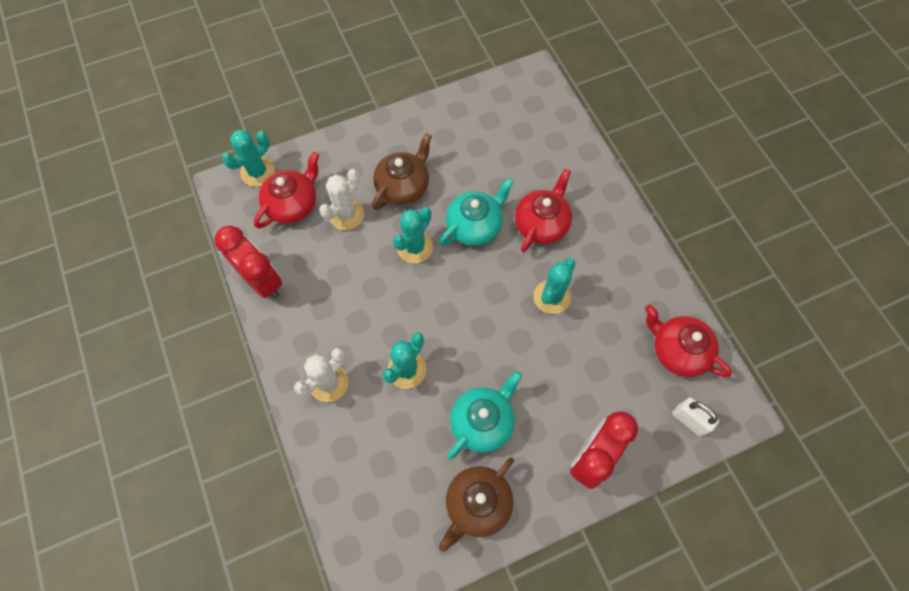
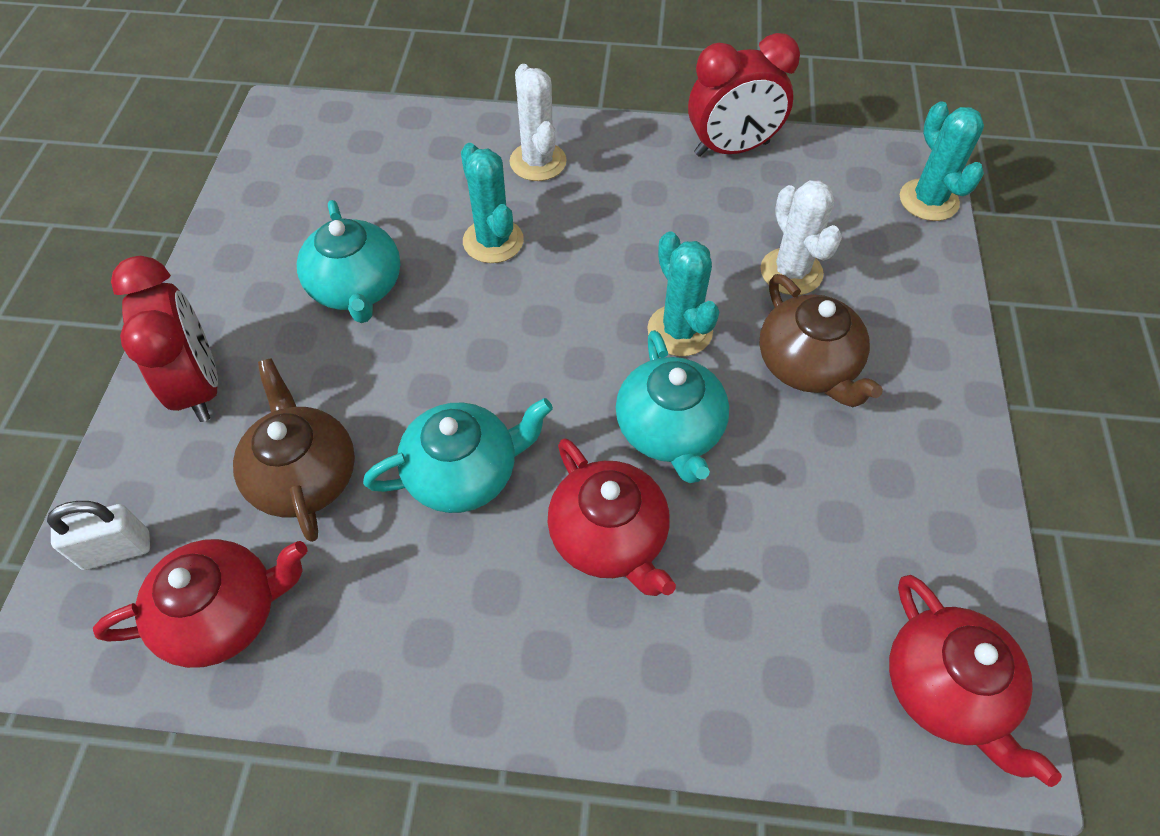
camera: 120 degrees right, 10 degrees down
red teapot [254,152,319,228] -> red teapot moved to [889,575,1062,787]
brown teapot [439,457,514,552] -> brown teapot moved to [233,358,355,542]
turquoise cactus [533,258,575,314] -> turquoise teapot [363,398,553,513]

